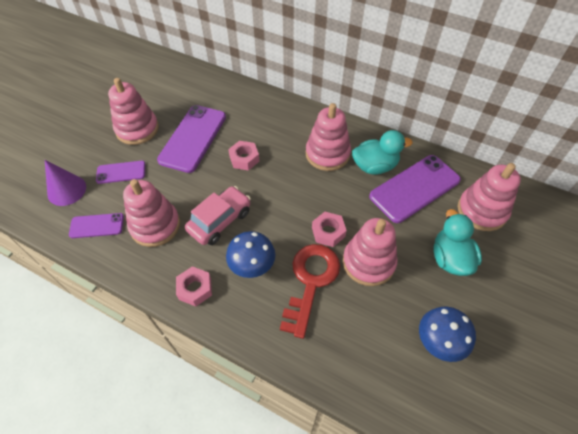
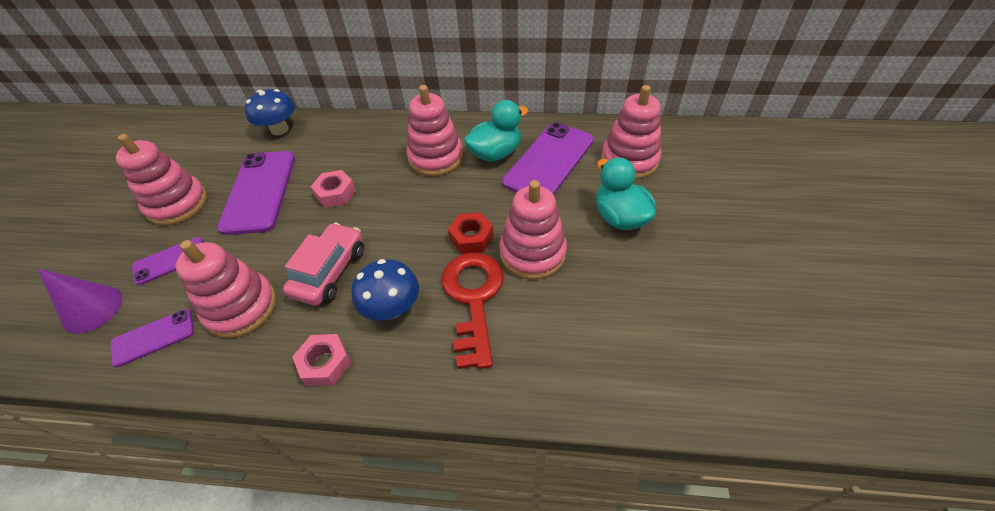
camera: 20 degrees left, 5 degrees down
pink nut [312,212,347,247] -> red nut [448,212,494,254]
blue mushroom [419,307,476,362] -> blue mushroom moved to [244,89,295,135]

